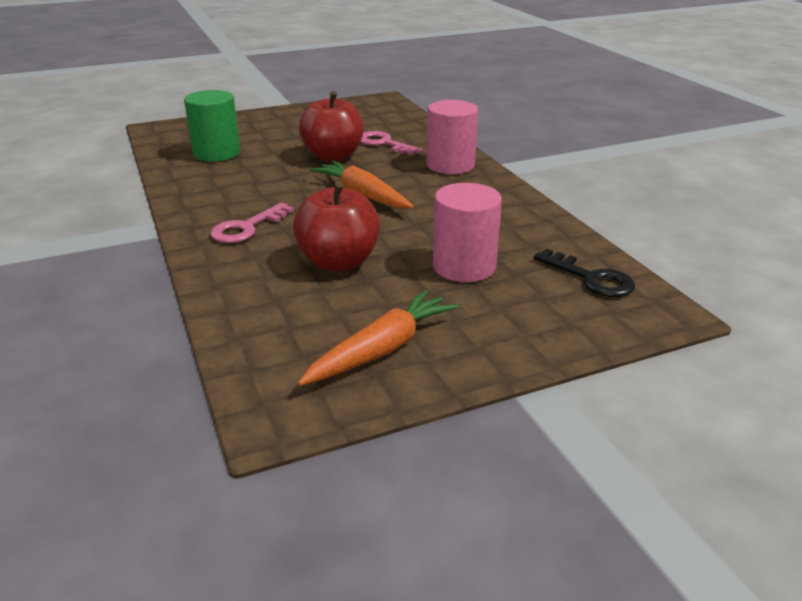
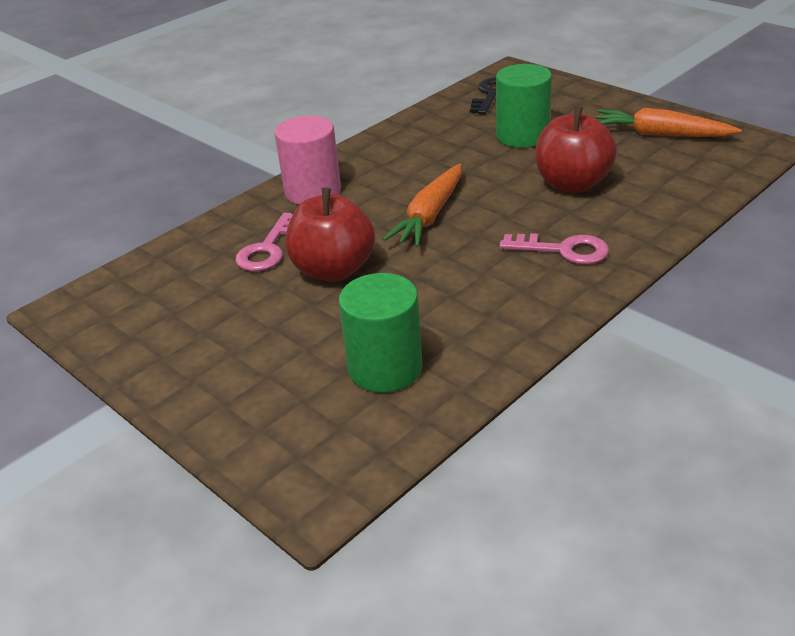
camera: 110 degrees left, 5 degrees up
pink cylinder [433,183,502,282] -> green cylinder [496,64,552,148]

